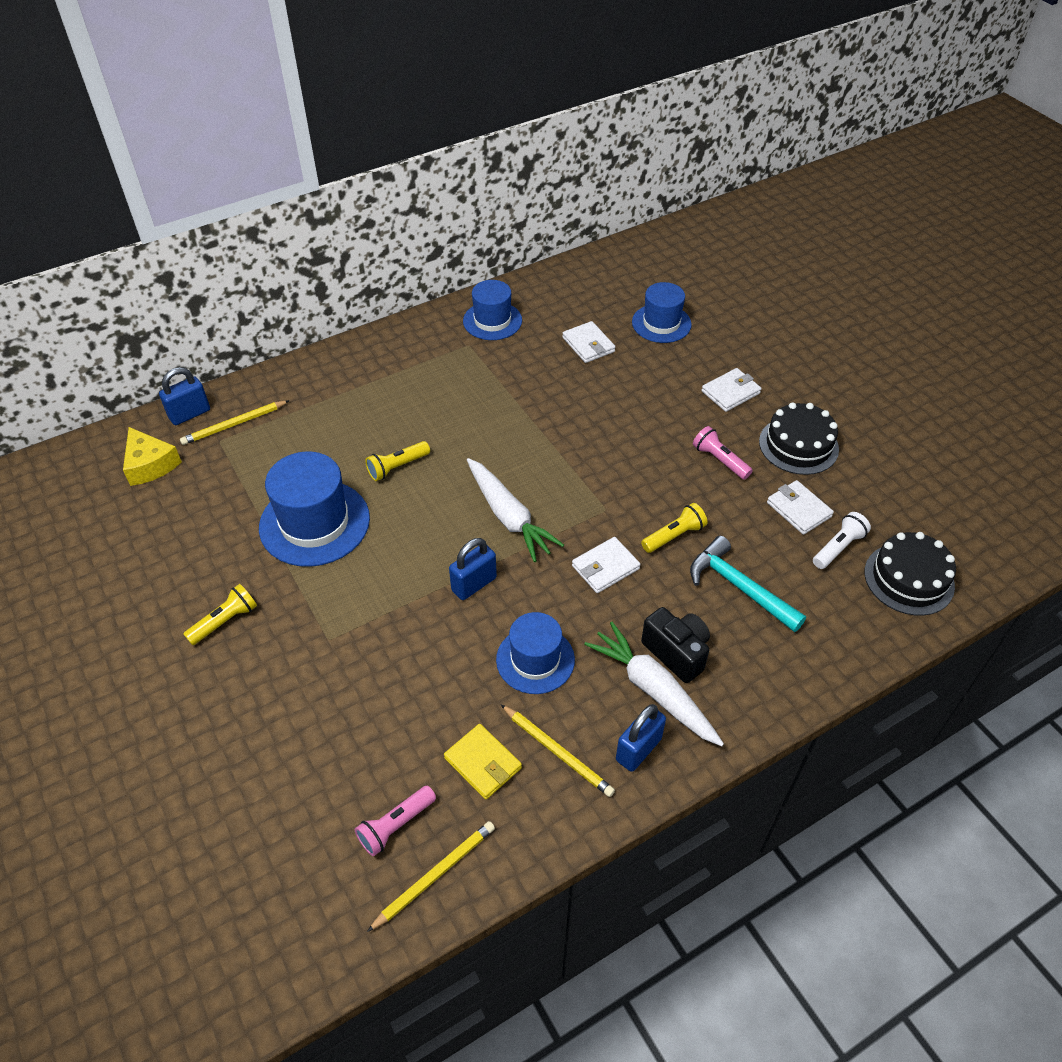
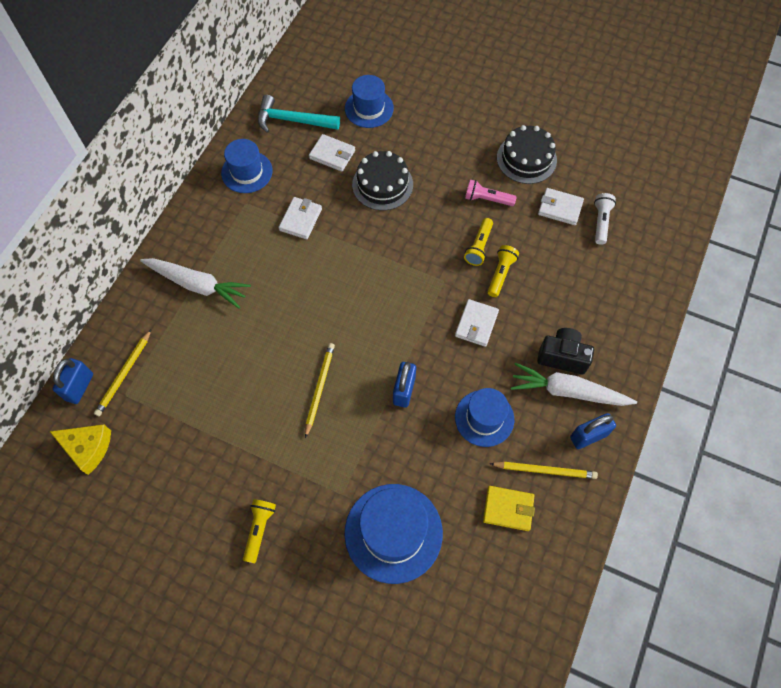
camera: 35 degrees left, 15 degrees up
blue hat [259,452,370,567] -> blue hat moved to [345,484,443,584]
pink flashlight [355,786,436,856] -> none
yellow flashlight [365,441,430,481] -> yellow flashlight moved to [464,218,493,266]
yellow pencil [367,821,495,932] -> yellow pencil moved to [305,343,335,438]
white carrot [467,458,564,562] -> white carrot moved to [140,258,251,309]
blue padlock [616,704,666,772] -> blue padlock turned 60 degrees clockwise [570,413,616,449]
turquoise hammer [690,536,806,632] -> turquoise hammer moved to [258,95,340,133]
white wallet [702,368,761,412] -> white wallet moved to [279,197,322,239]
black cake [864,532,956,616] -> black cake moved to [352,151,413,211]

